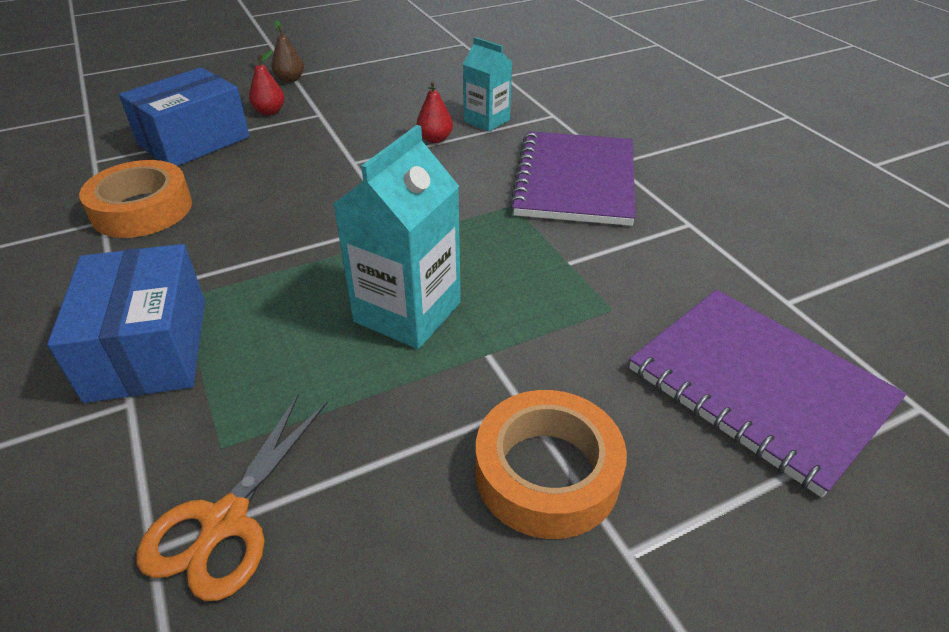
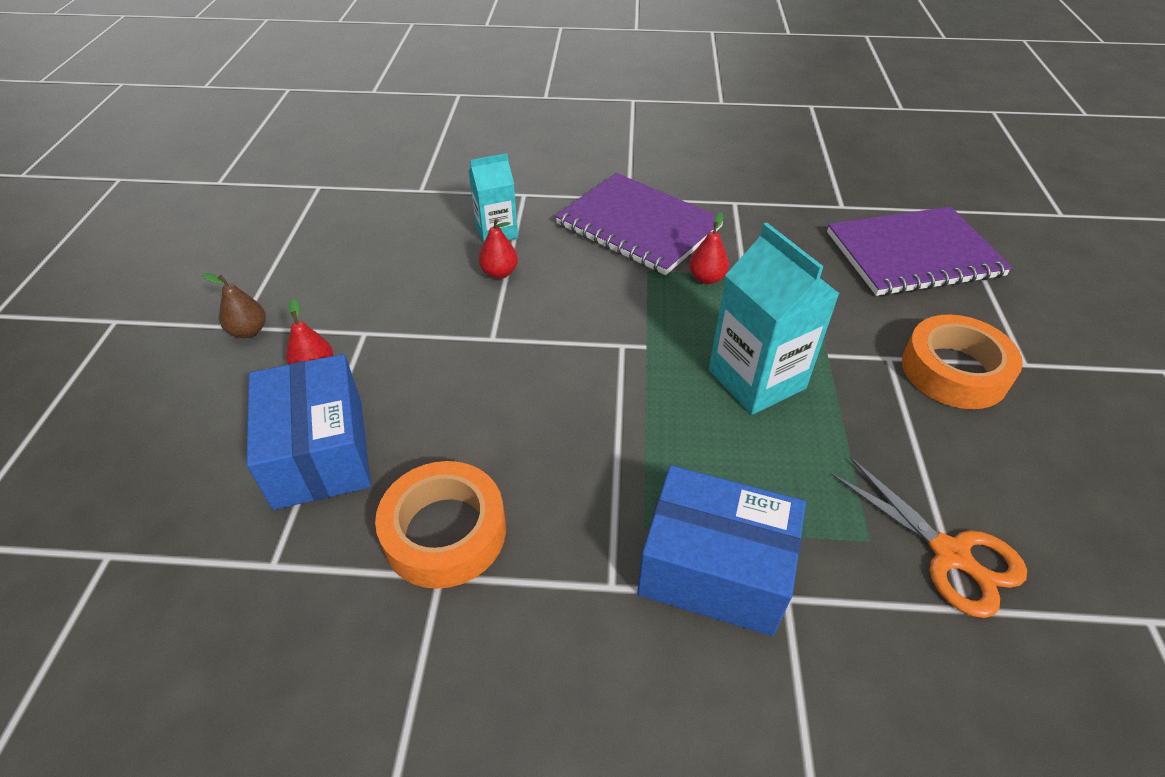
camera: 60 degrees left, 5 degrees up
none -> red pear [689,212,729,284]

